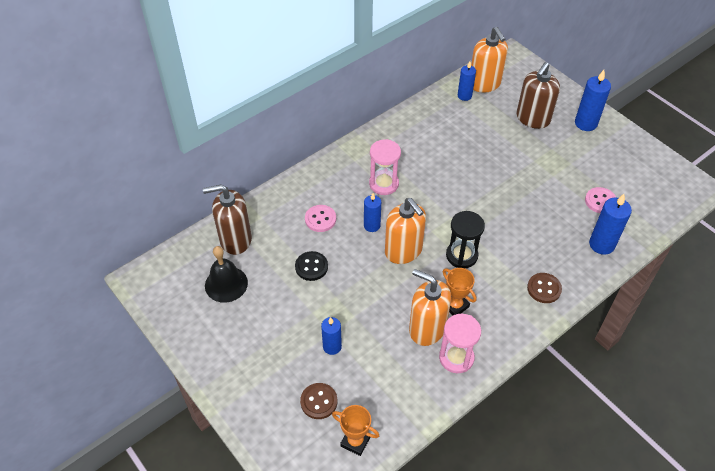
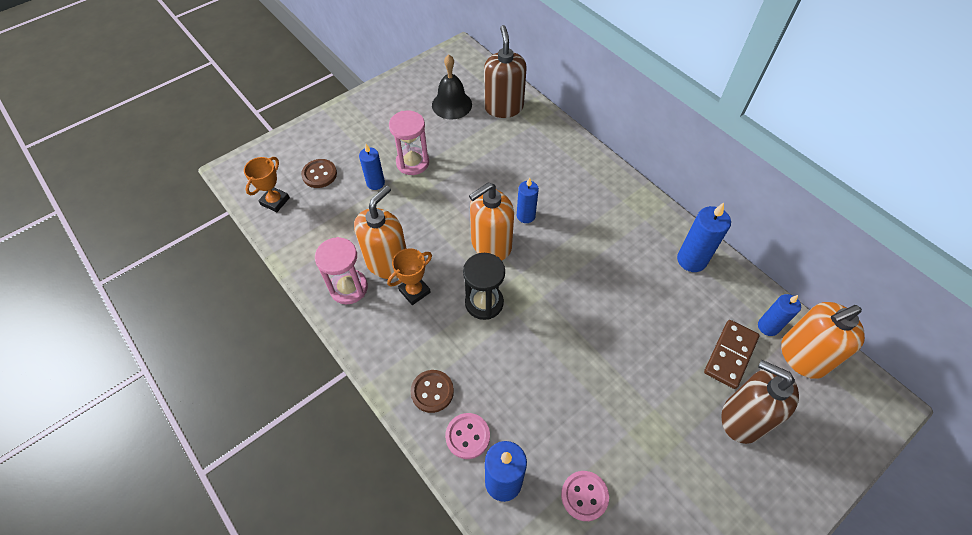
camera: 90 degrees right, 5 degrees up
black button [295,251,328,281] -> none
pink button [305,205,336,232] -> pink button moved to [445,413,490,459]
pink hourglass [369,139,401,195] -> pink hourglass moved to [389,111,429,175]
blue candle [575,70,611,131] -> blue candle moved to [677,203,731,272]
none -> brown domino [704,320,760,389]

